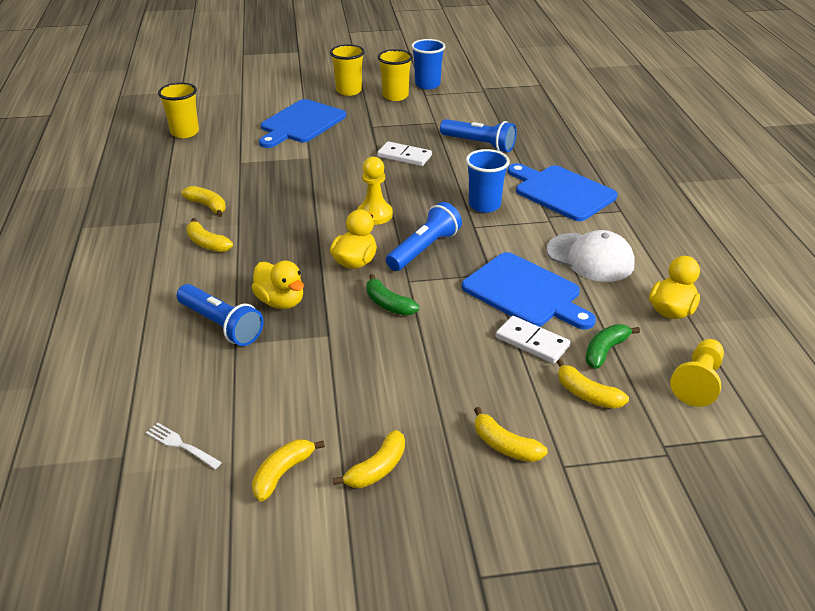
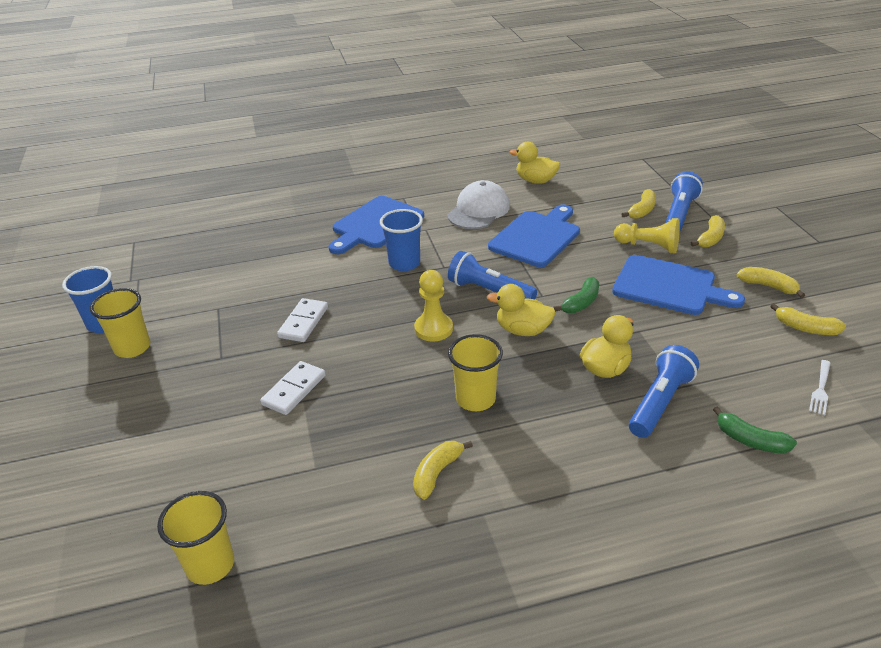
camera: 95 degrees left, 0 degrees up
yellow banana [186,218,233,252] -> none
blue cutting board [259,99,346,148] -> blue cutting board moved to [612,255,745,315]
yellow cup [330,44,365,96] -> yellow cup moved to [448,334,503,411]
blue flashlight [440,119,517,152] -> blue flashlight moved to [665,171,703,231]
white domino [496,316,570,364] -> white domino moved to [260,361,326,415]
green banana [585,324,640,369] -> green banana moved to [713,406,797,454]
yellow pawn [670,339,724,407] -> yellow pawn moved to [614,218,680,253]

